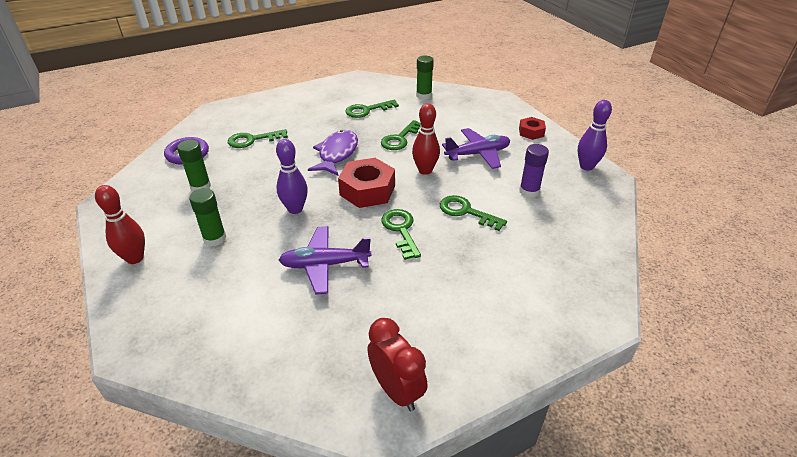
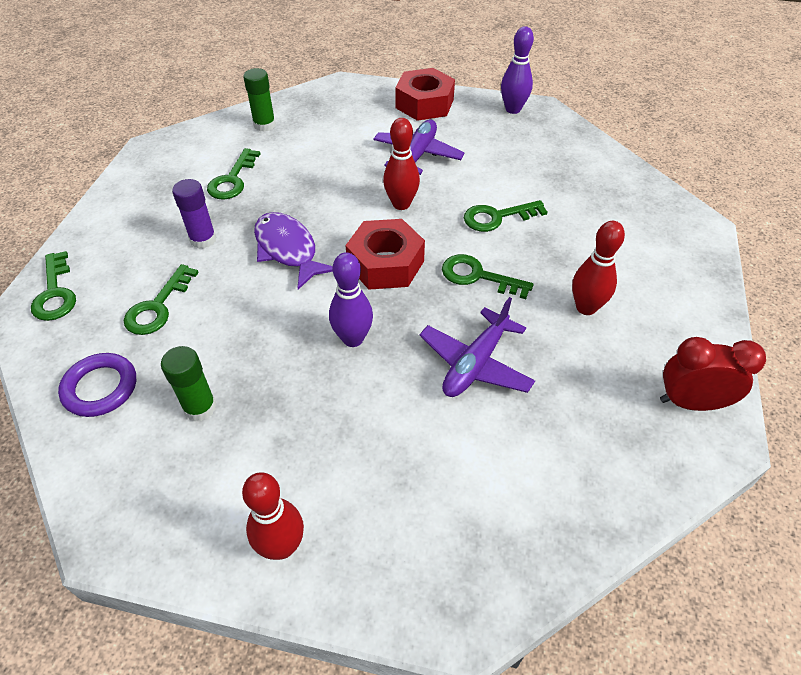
camera: 50 degrees left, 10 degrees up
green glue stick [189,188,226,246] -> none
green key [381,120,421,150] -> green key moved to [31,251,76,321]
red nut [519,117,546,140] -> red nut [395,68,455,121], size x1.80
purple glue stick [519,144,549,198] -> purple glue stick moved to [172,179,217,249]
none -> red bowling pin [572,221,625,315]

